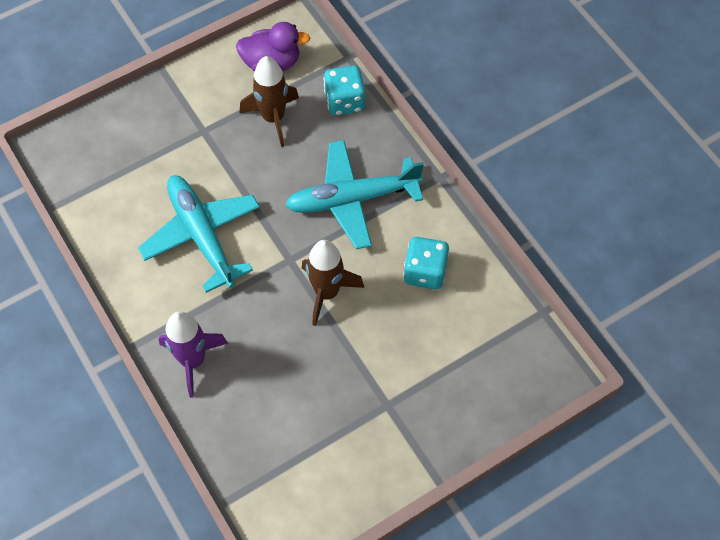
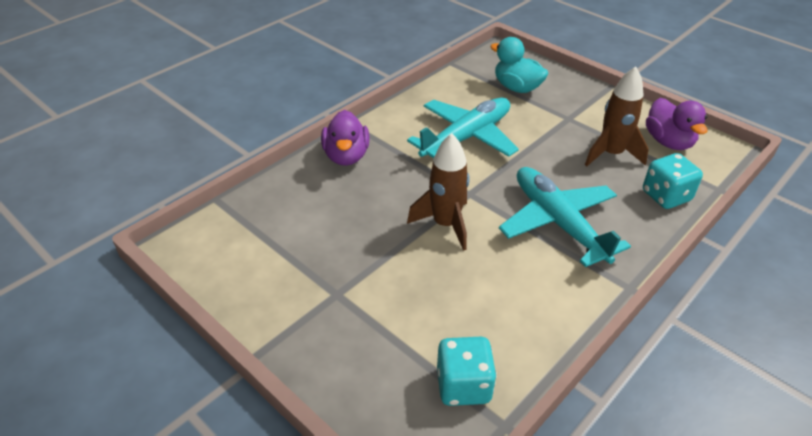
camera: 75 degrees right, 20 degrees down
purple rocket [159,311,228,398] -> purple duck [321,110,370,166]
turquoise dice [403,237,450,289] -> turquoise dice moved to [437,337,497,406]
none -> turquoise duck [490,37,548,93]

